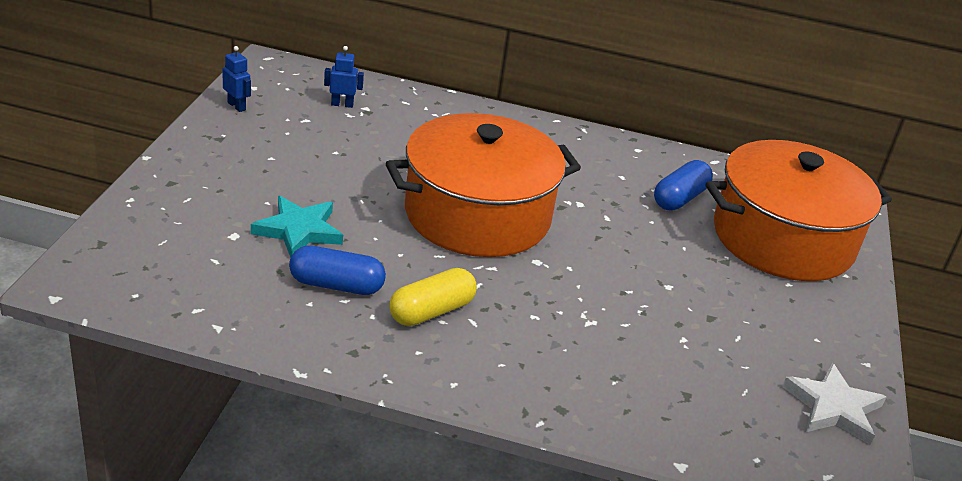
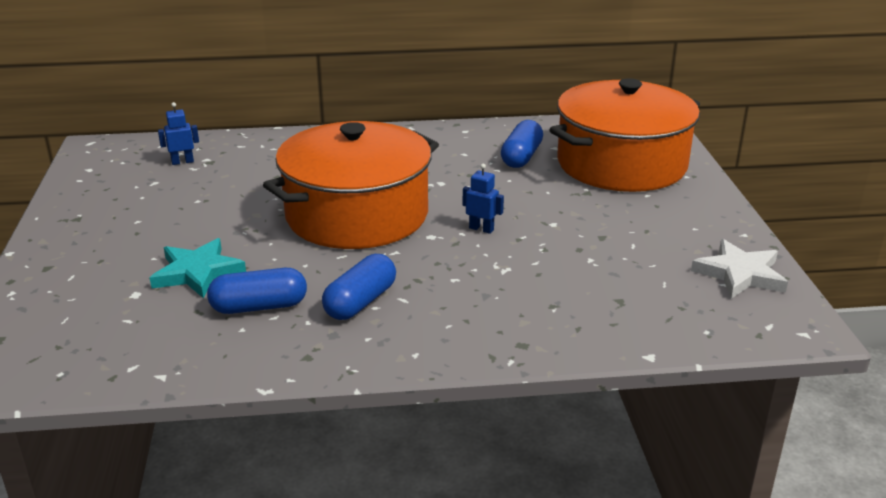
camera: 15 degrees left, 5 degrees down
blue robot [222,46,251,112] -> blue robot moved to [463,164,504,234]
yellow capsule [389,268,477,326] -> blue capsule [322,254,396,320]

